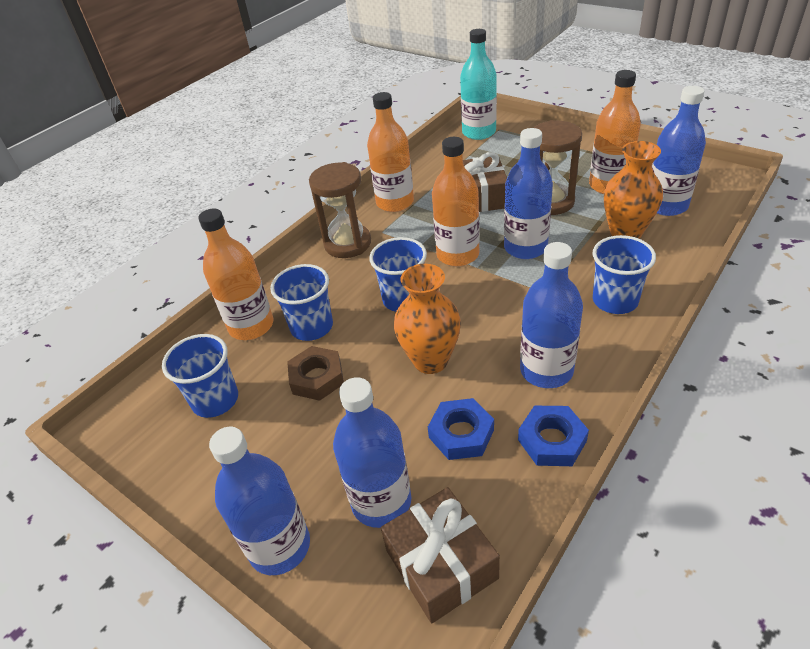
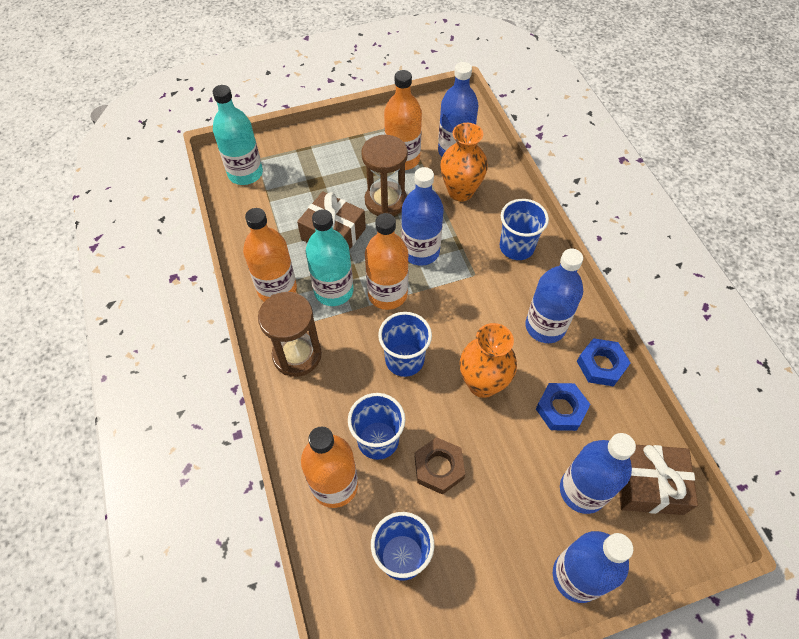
camera: 60 degrees left, 15 degrees up
none -> turquoise bottle [306,209,354,306]

